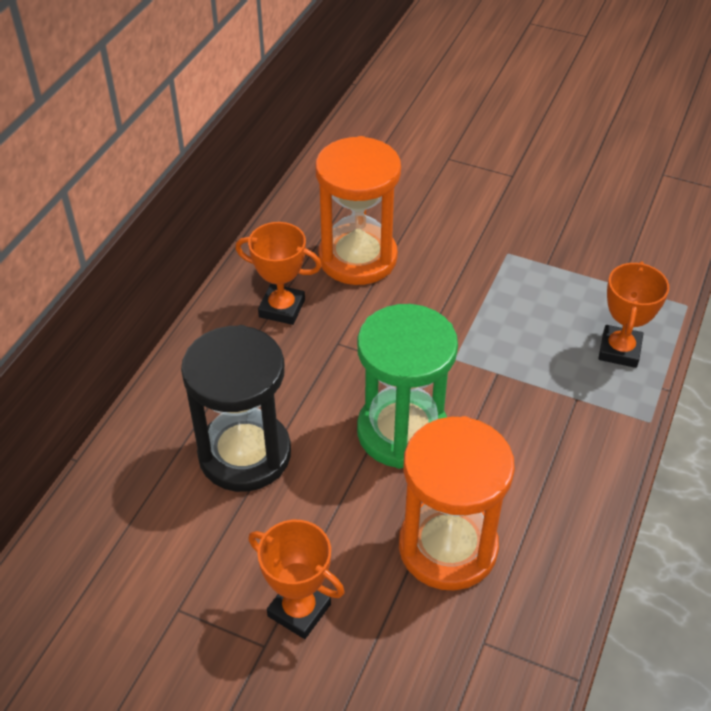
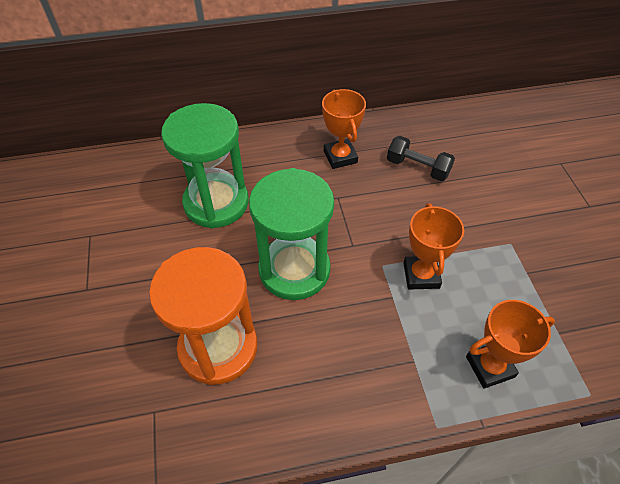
camera: 55 degrees right, 5 degrees up
black hourglass [181,325,291,492] -> green hourglass [161,103,249,228]
orange trophy [248,520,345,639] -> orange trophy moved to [404,203,464,290]
orange hourglass [315,136,401,285] -> black dumbbell [387,136,455,181]

